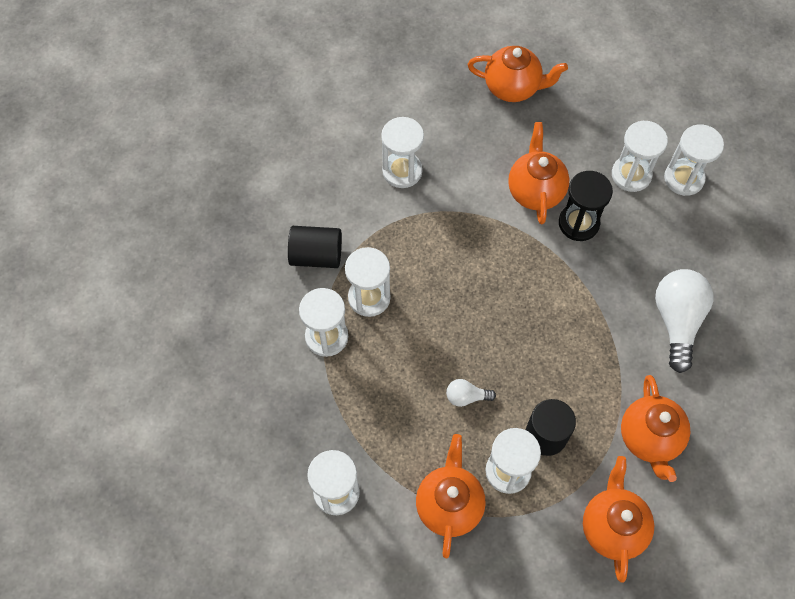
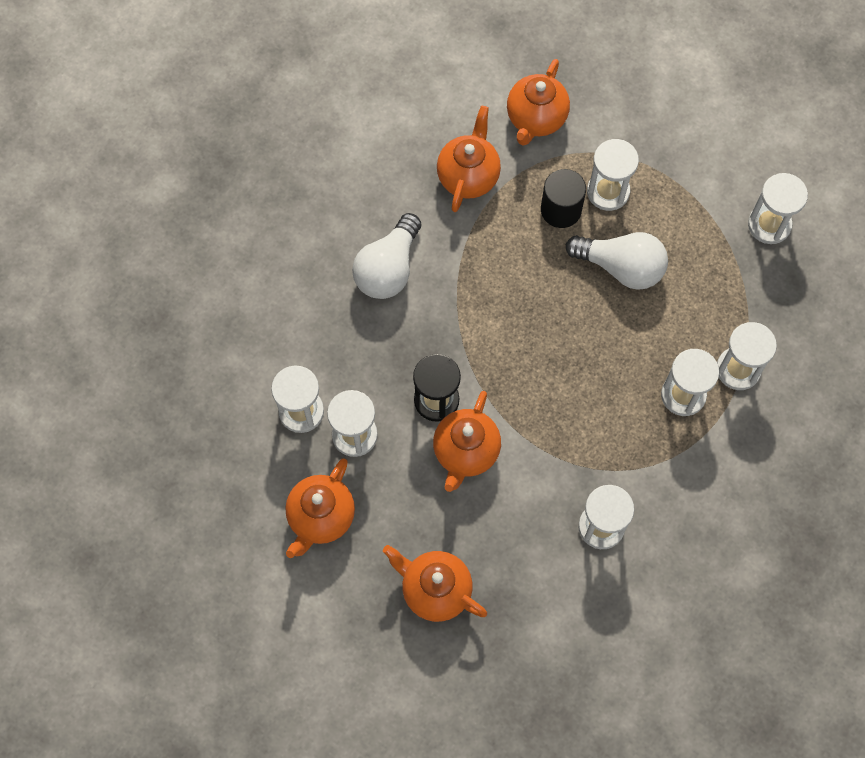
camera: 160 degrees left, 5 degrees up
black cylinder [288,226,342,268] -> none
orange teapot [416,434,486,558] -> orange teapot moved to [286,458,355,558]
white light bulb [446,379,496,407] -> white light bulb [566,232,668,290], size x2.08

